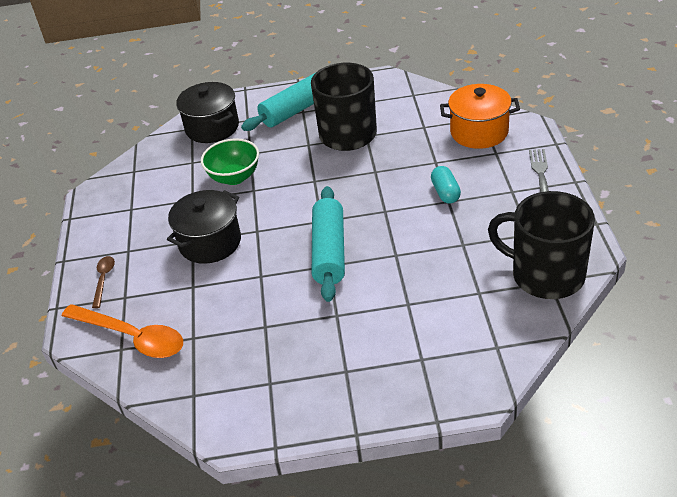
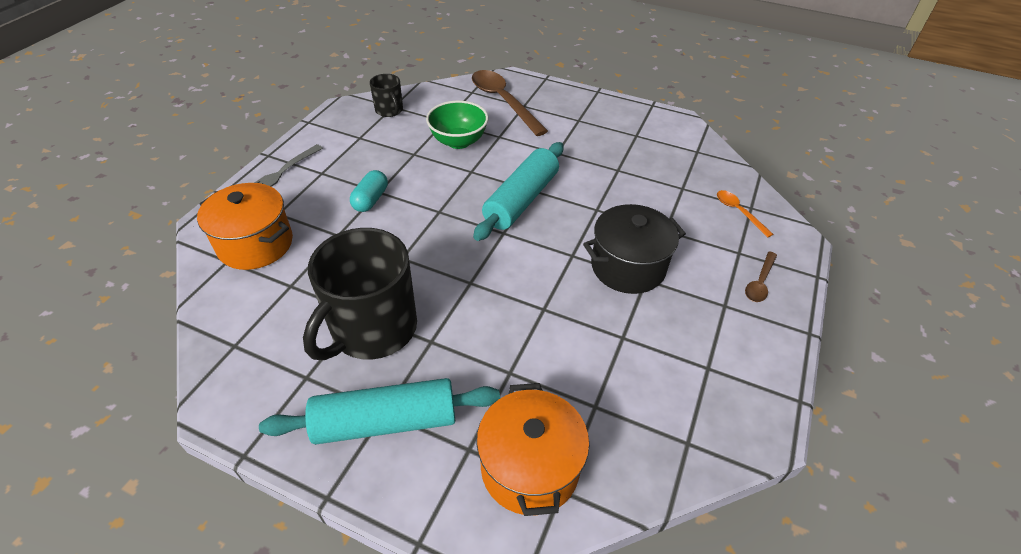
camera: 155 degrees left, 5 degrees up
orange spoon [62,304,183,358] -> orange spoon [717,190,773,238], size x0.49
black pot [176,82,239,143] -> orange pot [476,383,589,516]
green bowl [201,138,259,185] -> green bowl moved to [426,100,488,149]
black mug [488,191,595,299] -> black mug [370,74,403,117], size x0.48
none -> brown spoon [472,70,548,136]

